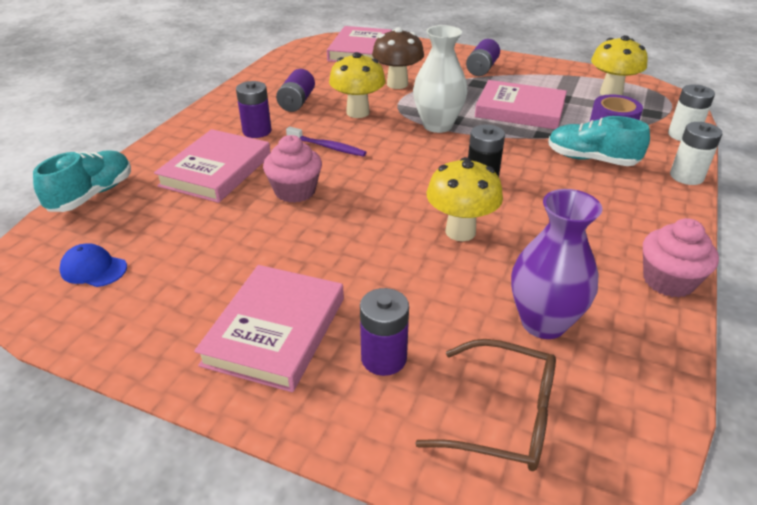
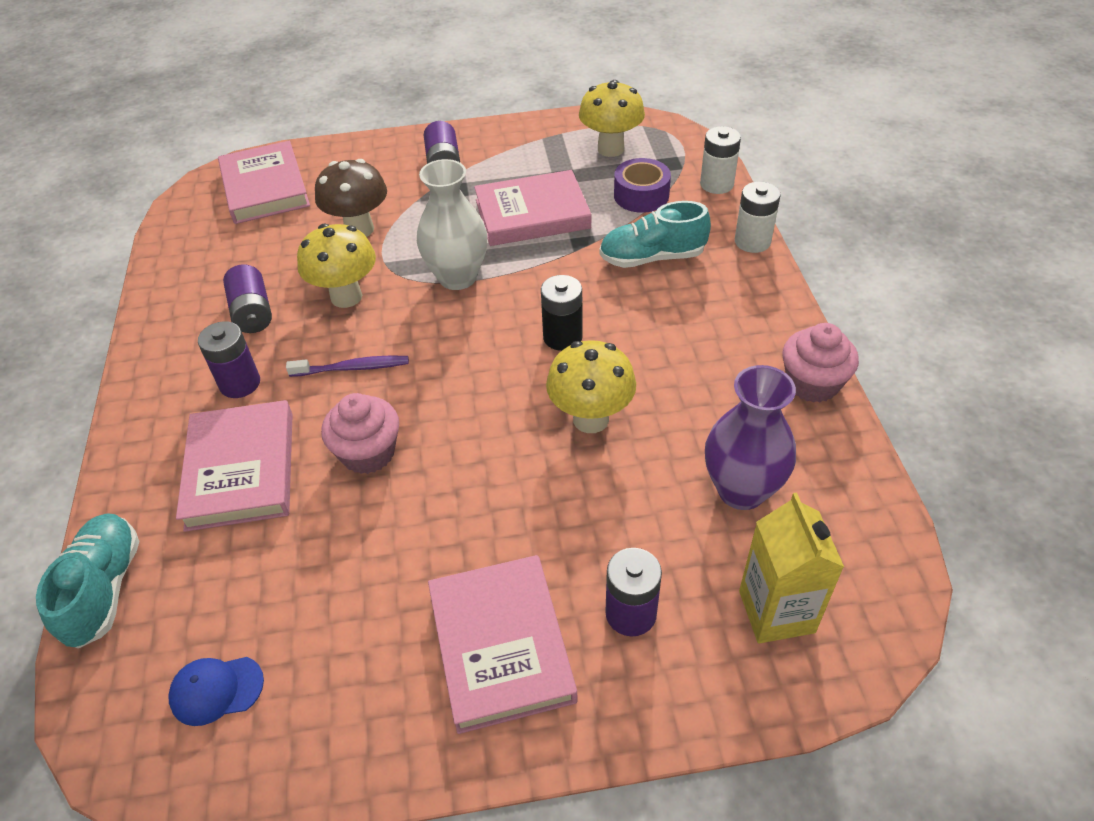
camera: 30 degrees left, 10 degrees up
brown glasses [415,339,556,471] -> yellow carton [739,492,844,644]

